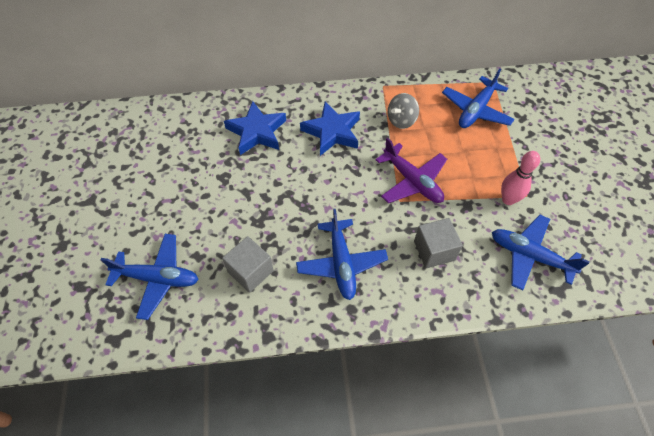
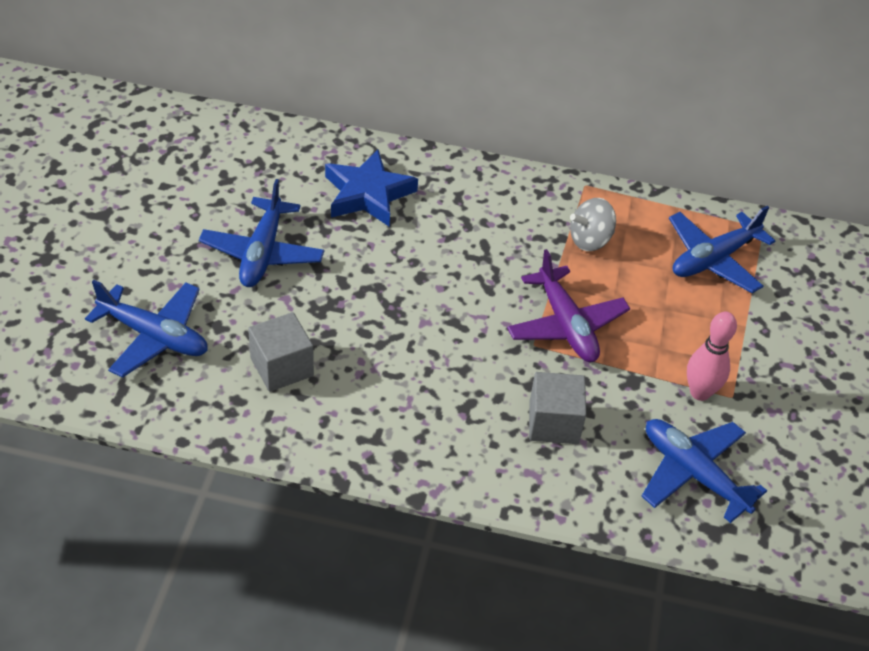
camera: 15 degrees right, 10 degrees down
blue plane [296,208,388,300] -> blue plane moved to [199,179,324,287]
blue star [300,102,360,156] -> none

